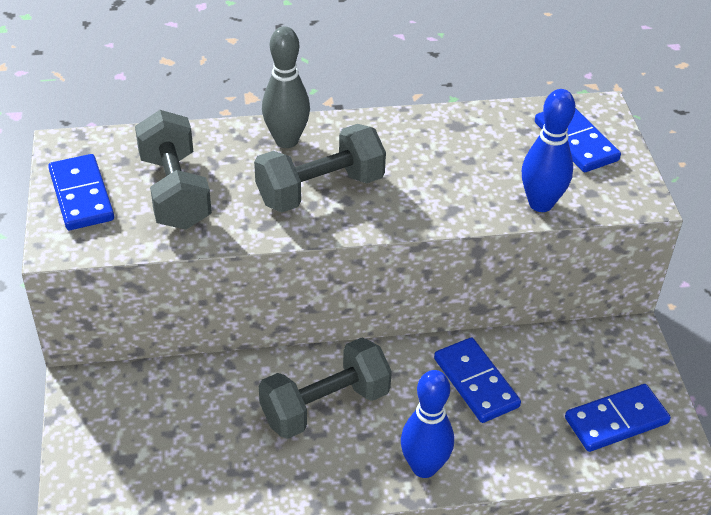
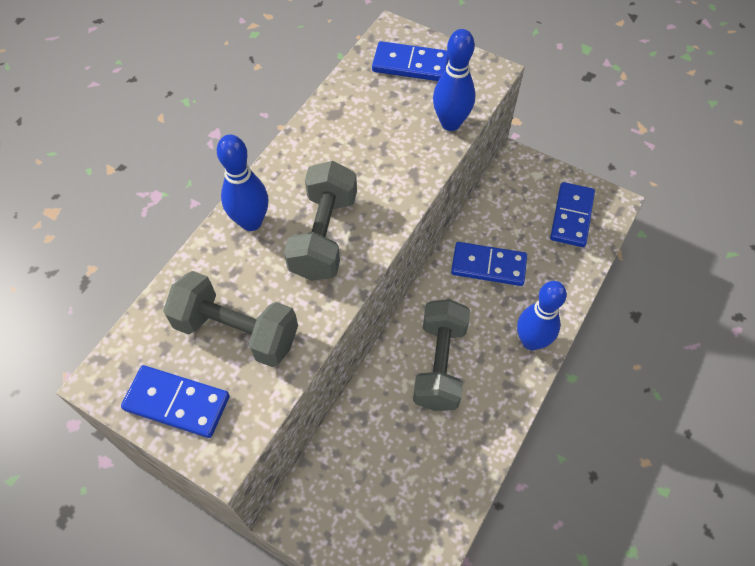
camera: 50 degrees left, 15 degrees up
grey bowling pin [262,26,310,148] -> blue bowling pin [217,135,268,231]

